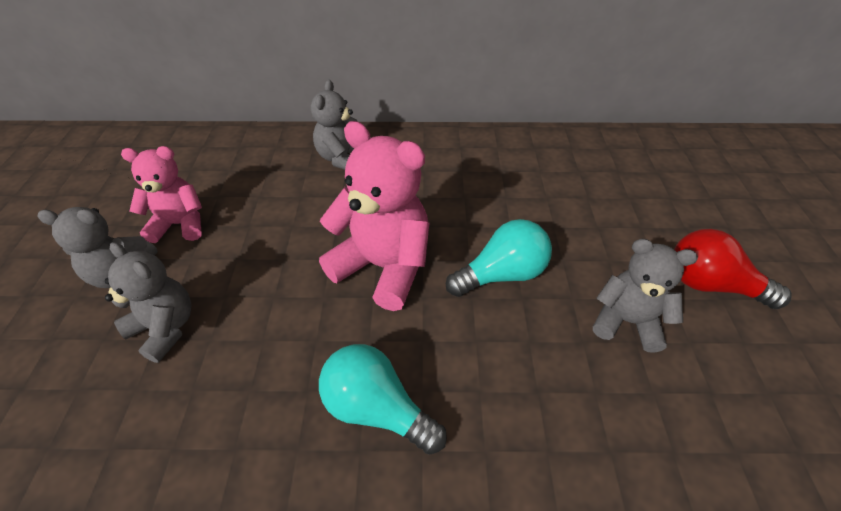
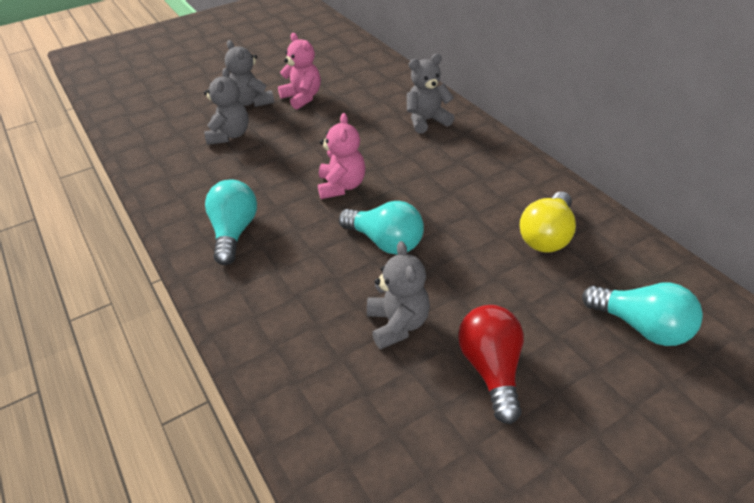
camera: 60 degrees right, 5 degrees down
pink teddy bear [319,121,429,311] -> pink teddy bear [318,113,365,199], size x0.63
none -> yellow light bulb [520,192,576,252]
none -> turquoise light bulb [582,283,703,346]

